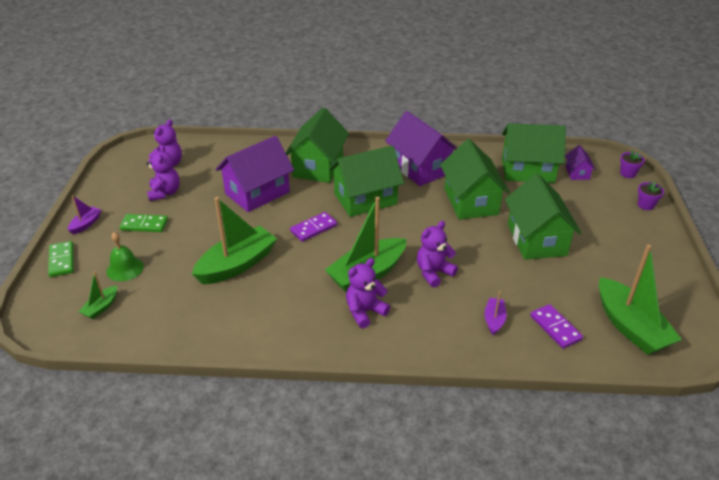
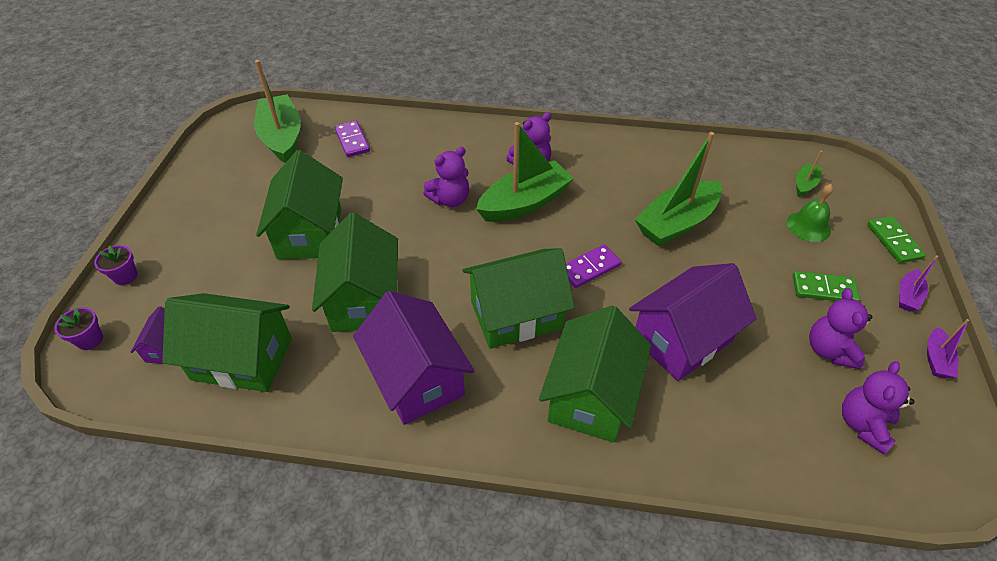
camera: 175 degrees left, 10 degrees up
purple boat [484,291,507,335] -> purple boat moved to [927,319,969,378]

